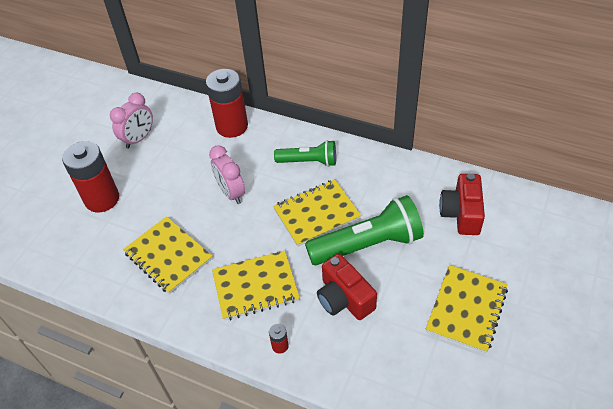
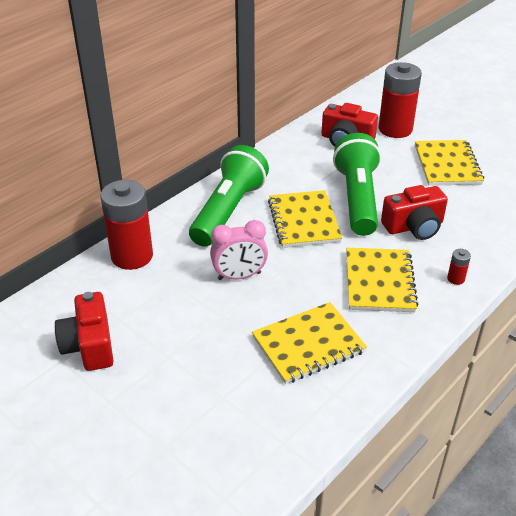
camera: 75 degrees left, 10 degrees down
red battery [62,141,119,212] -> red battery moved to [379,62,422,138]
pink clock [110,93,153,149] -> red camera [55,292,114,371]
green flashlight [274,140,336,167] -> green flashlight [189,145,269,247], size x1.66
yellow notebook [426,265,508,353] -> yellow notebook turned 45 degrees clockwise [415,140,484,186]

